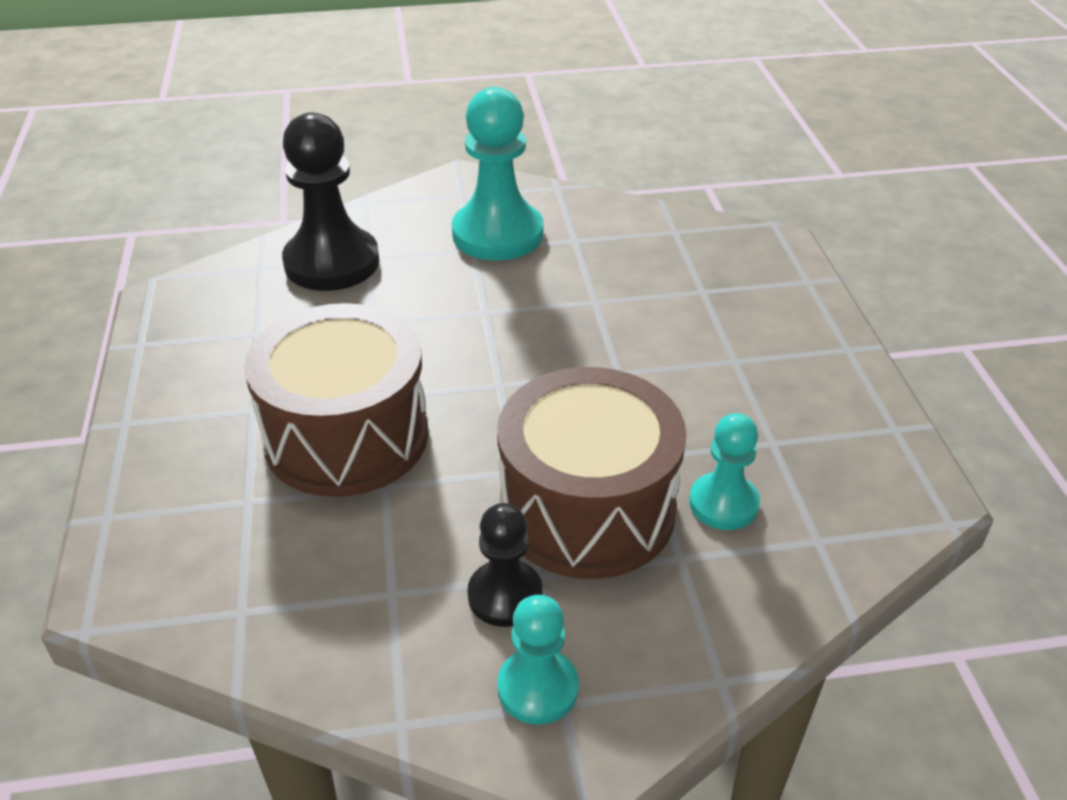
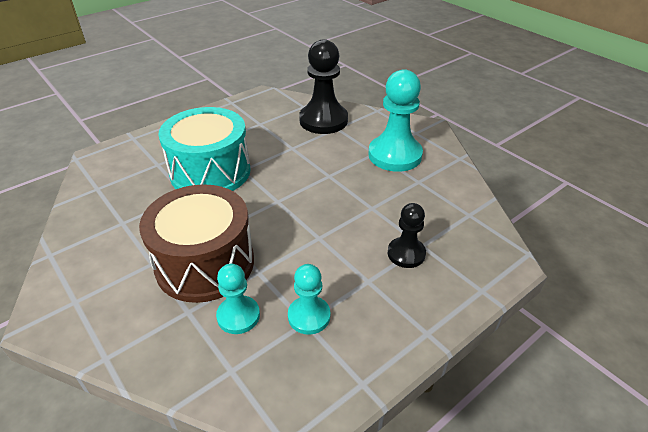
camera: 60 degrees right, 0 degrees up
brown drum [244,303,428,497] -> turquoise drum [159,107,251,191]
black pawn [467,503,543,627] -> black pawn moved to [388,203,426,268]
turquoise pawn [497,595,579,725] -> turquoise pawn moved to [288,264,330,335]

